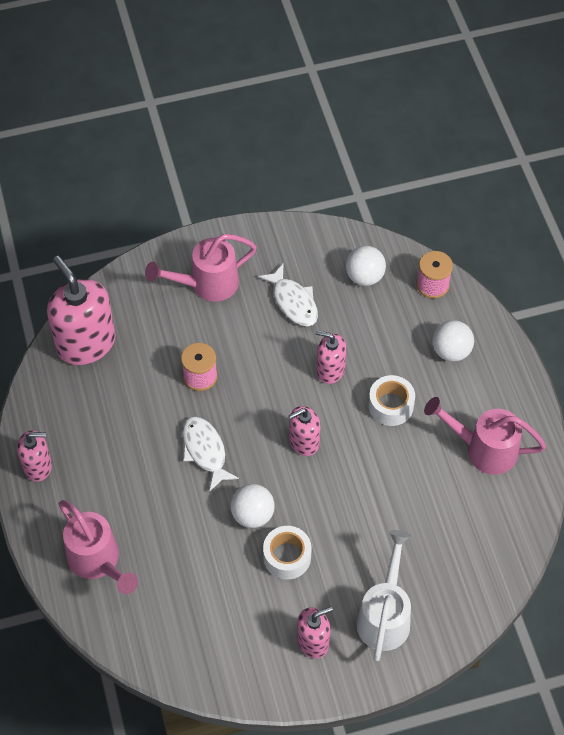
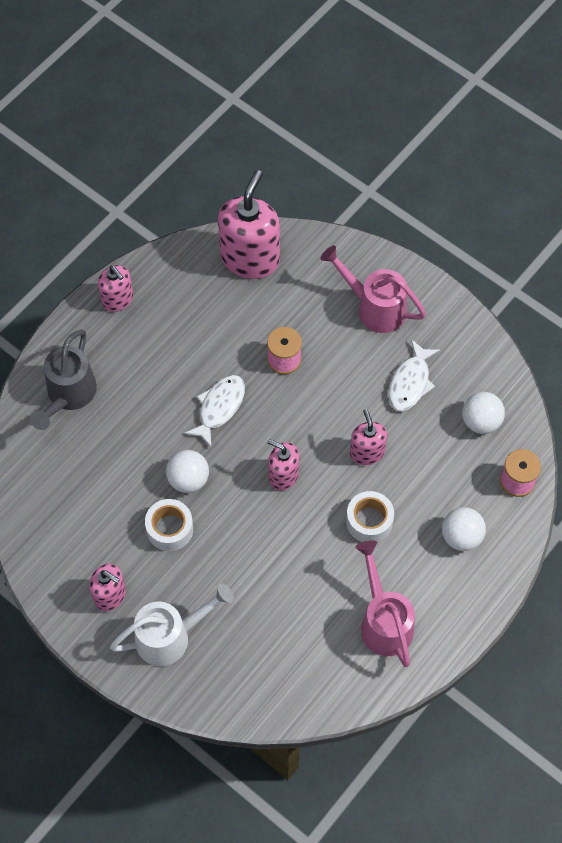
camera: 55 degrees right, 5 degrees up
pink watering can [59,500,138,594] -> grey watering can [30,329,97,430]

